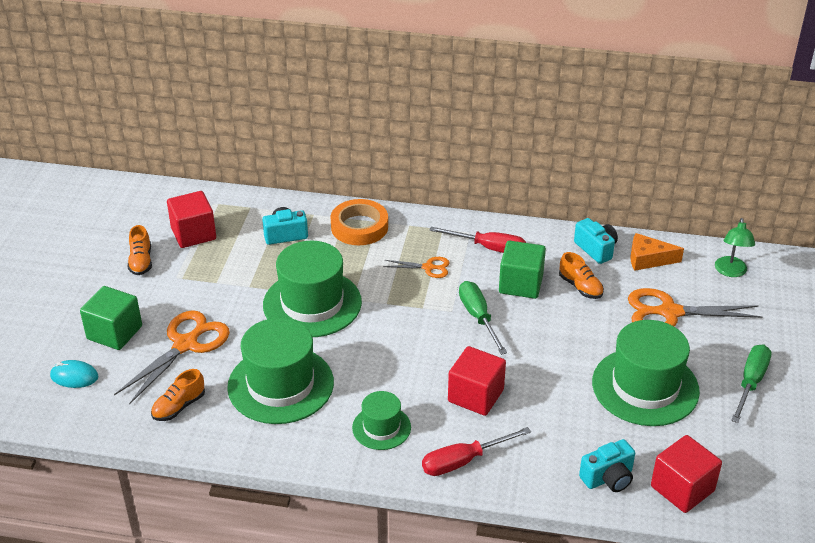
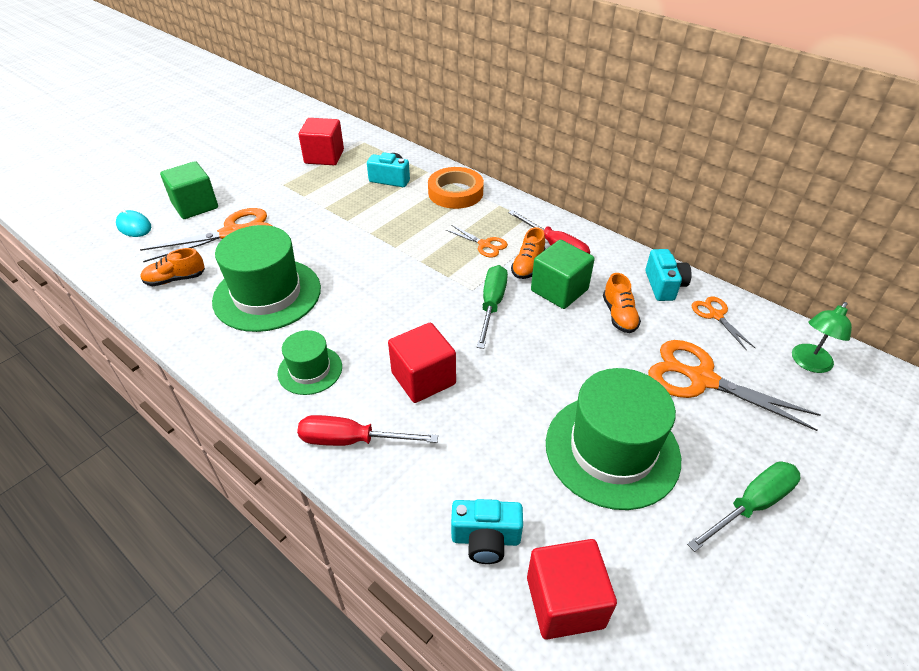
camera: 30 degrees right, 5 degrees up
orange shoe [128,225,152,275] -> orange shoe moved to [511,227,545,279]
green hat [263,241,362,337] -> none
orange cheese [631,233,684,271] -> orange scissors [692,297,755,351]

